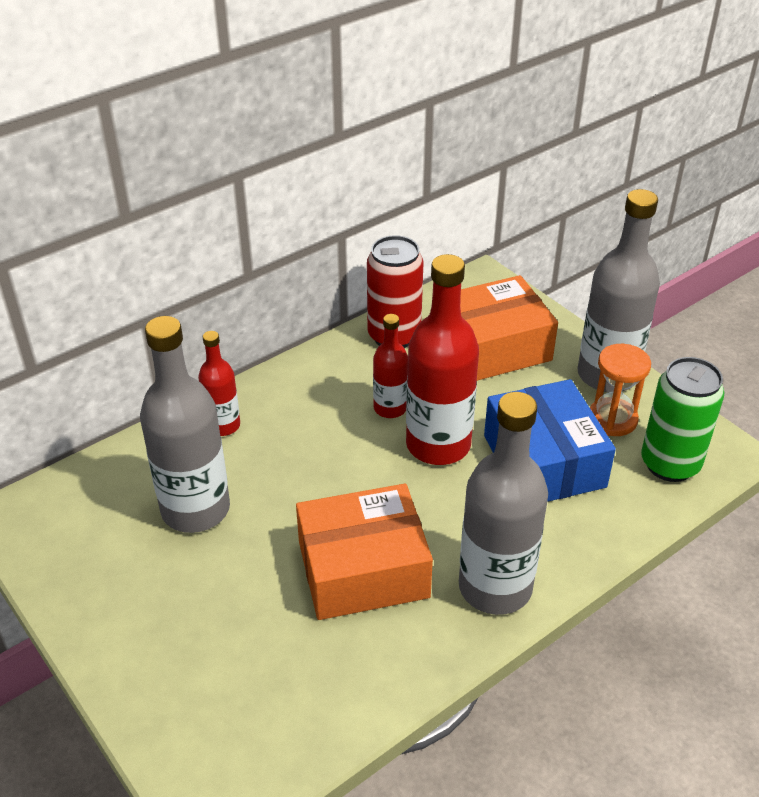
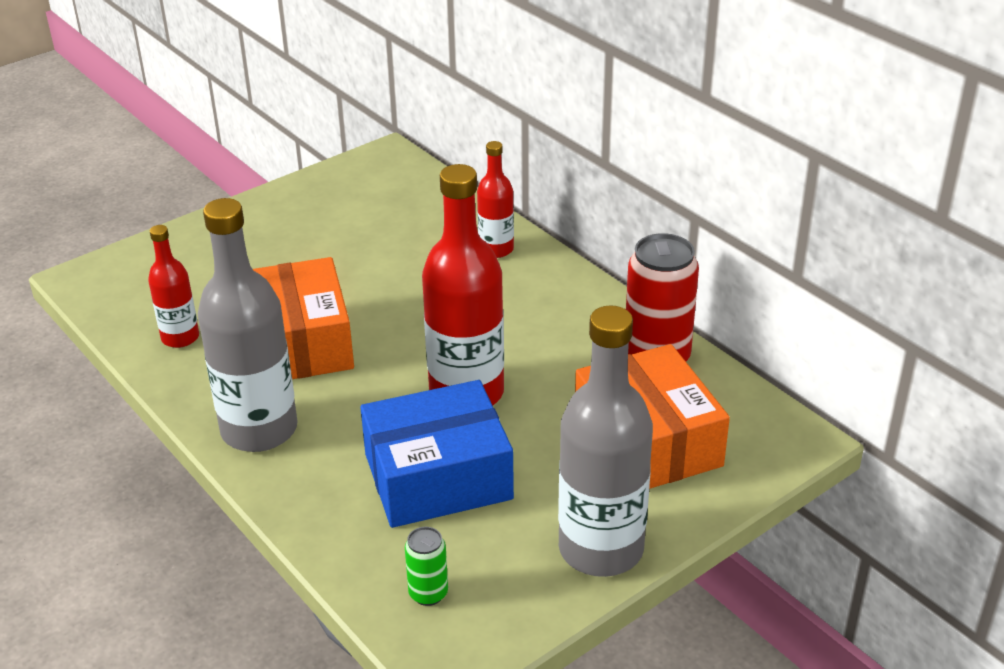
camera: 90 degrees right, 5 degrees down
grey bottle [140,316,230,533] -> none
red bottle [373,314,408,418] -> red bottle moved to [148,225,199,348]
orange hourglass [590,344,651,436] -> none
green can [641,357,724,482] -> green can [405,527,448,606], size x0.49

